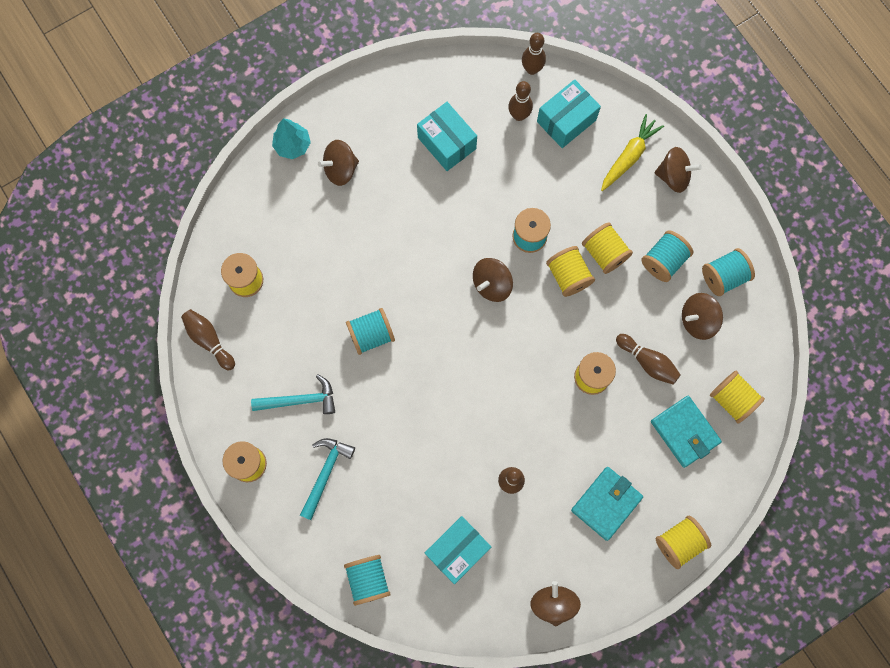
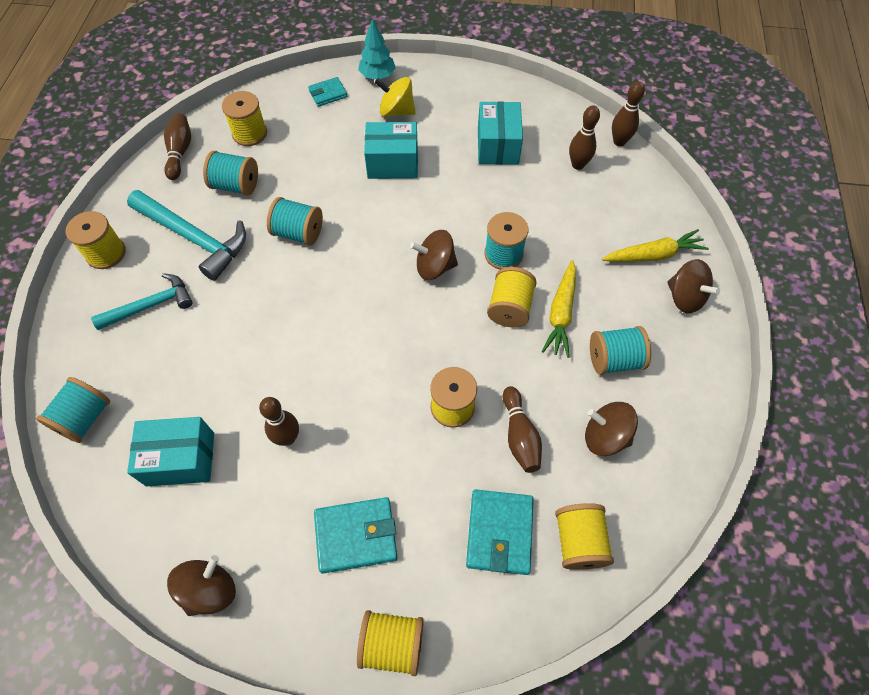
camera: 40 degrees right, 15 degrees down
turquoise hammer [251,375,335,414] -> turquoise hammer [127,190,246,281], size x1.52
brown spinning top [318,140,359,186] -> yellow spinning top [375,77,416,117]
turquoise box [537,79,601,148] -> turquoise box moved to [364,122,418,179]
yellow spool [582,222,633,274] -> yellow carrot [541,260,576,358]
turquoise spool [702,248,755,296] -> turquoise spool moved to [203,151,258,196]
none -> turquoise wallet [308,77,348,107]

